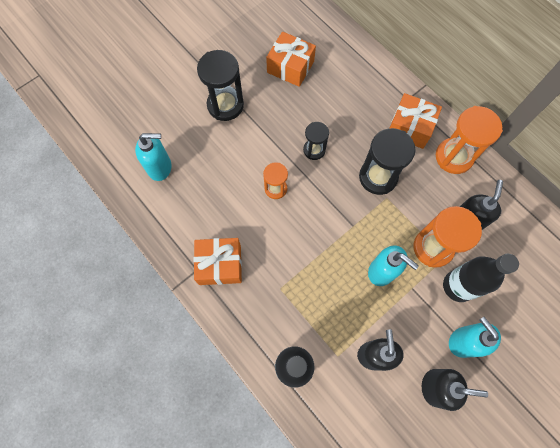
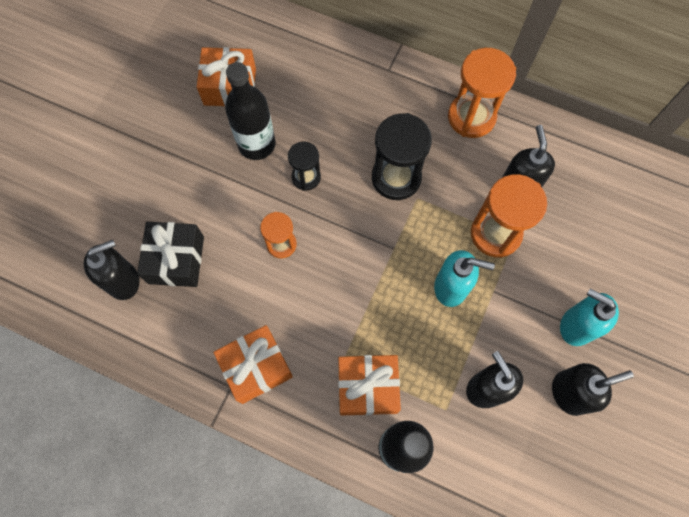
camera: 25 degrees left, 0 degrees up
turquoise soap dispenser [135,133,172,181] -> black soap dispenser [84,240,139,300]
black hourglass [197,50,244,121] -> none
orange gift [390,93,442,149] -> orange gift moved to [338,355,401,416]
black bottle [443,254,519,302] -> black bottle moved to [225,62,275,160]
none -> black gift [137,222,204,287]

